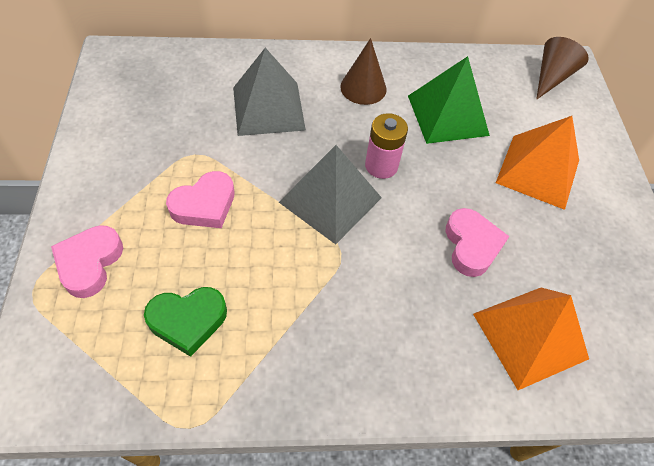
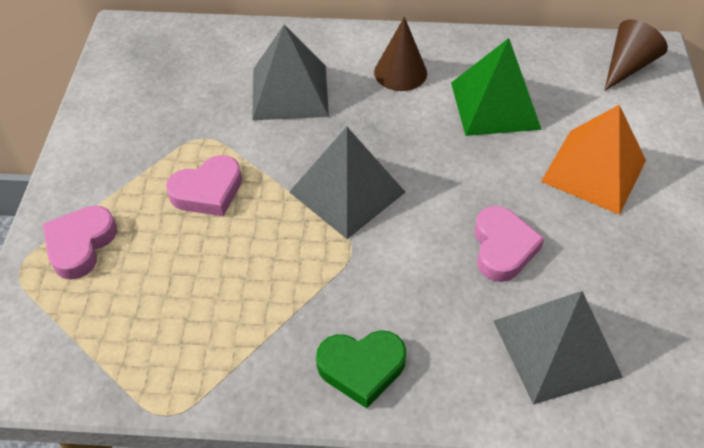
camera: 10 degrees right, 5 degrees down
green heart [144,287,227,357] -> green heart moved to [316,330,406,408]
pink battery [365,113,408,179] -> none
orange pyramid [473,287,589,390] -> grey pyramid [493,291,623,405]

